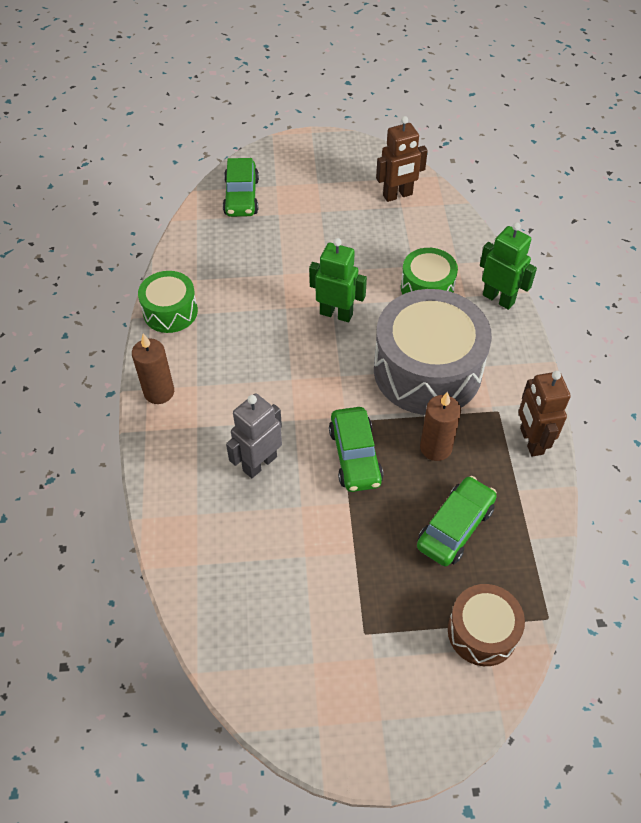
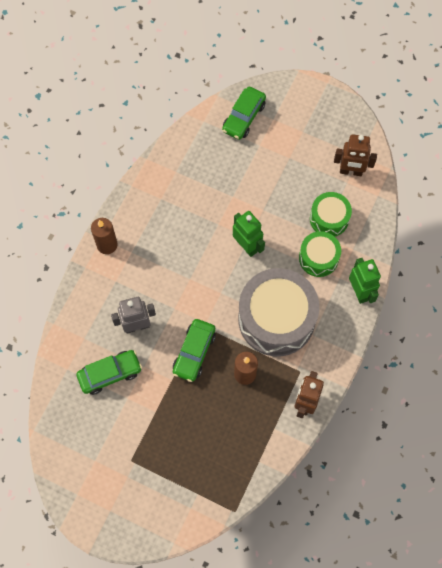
camera: 30 degrees right, 15 degrees up
green drum [138,271,198,333] -> green drum moved to [310,192,352,237]
green car [417,476,497,567] -> green car moved to [76,350,142,395]
brown drum [448,584,525,666] -> none

